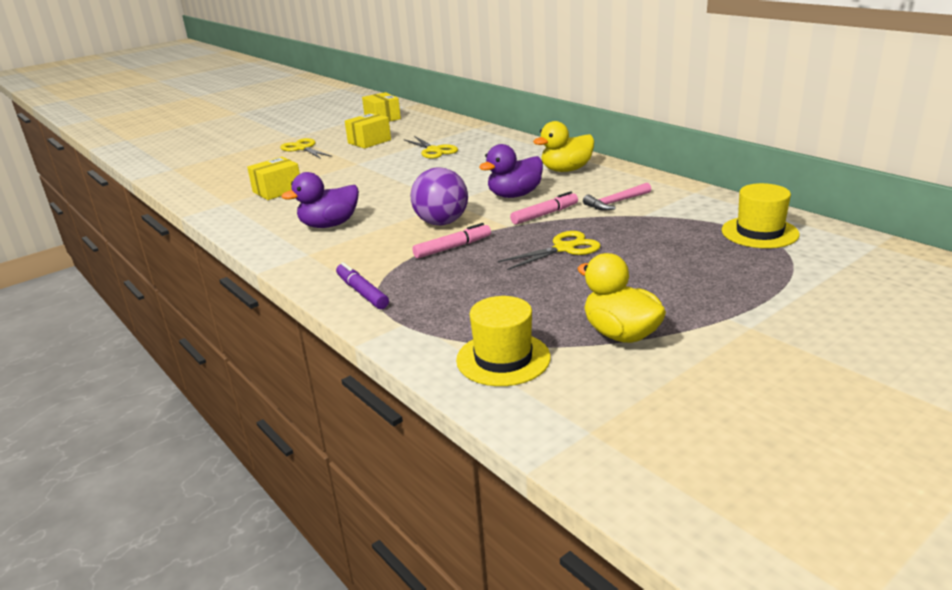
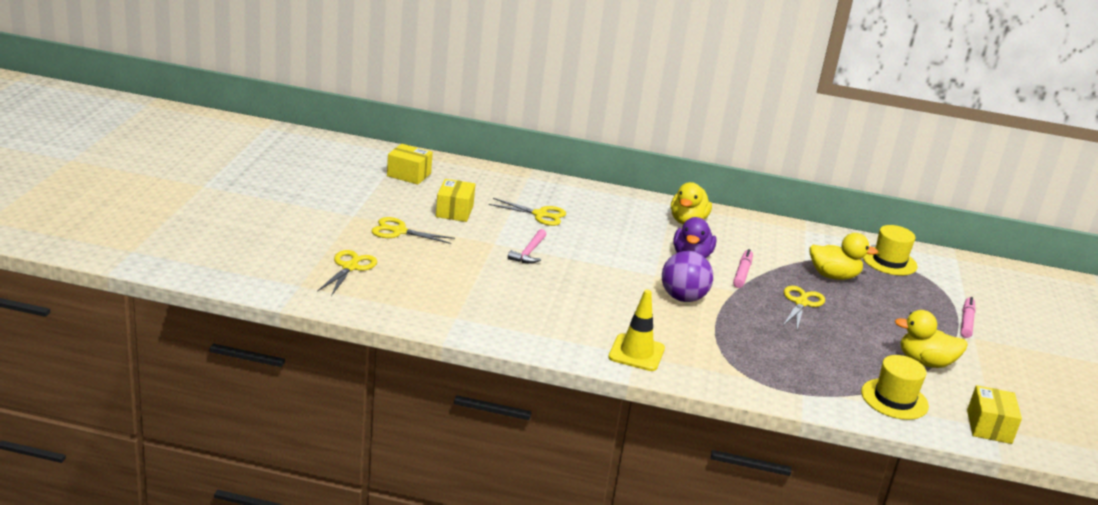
camera: 45 degrees left, 0 degrees up
yellow box [247,157,300,200] -> yellow box moved to [967,385,1022,444]
purple duck [281,172,359,228] -> none
purple marker [336,262,389,309] -> none
pink marker [412,223,491,258] -> pink marker moved to [961,297,976,338]
pink hammer [583,183,651,211] -> pink hammer moved to [508,229,547,264]
none -> yellow scissors [317,250,377,296]
none -> yellow traffic cone [608,289,665,371]
none -> yellow duck [809,233,878,280]

